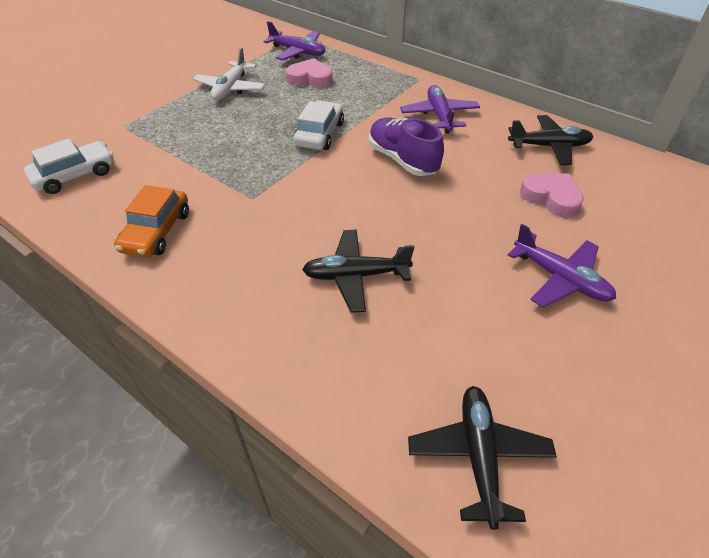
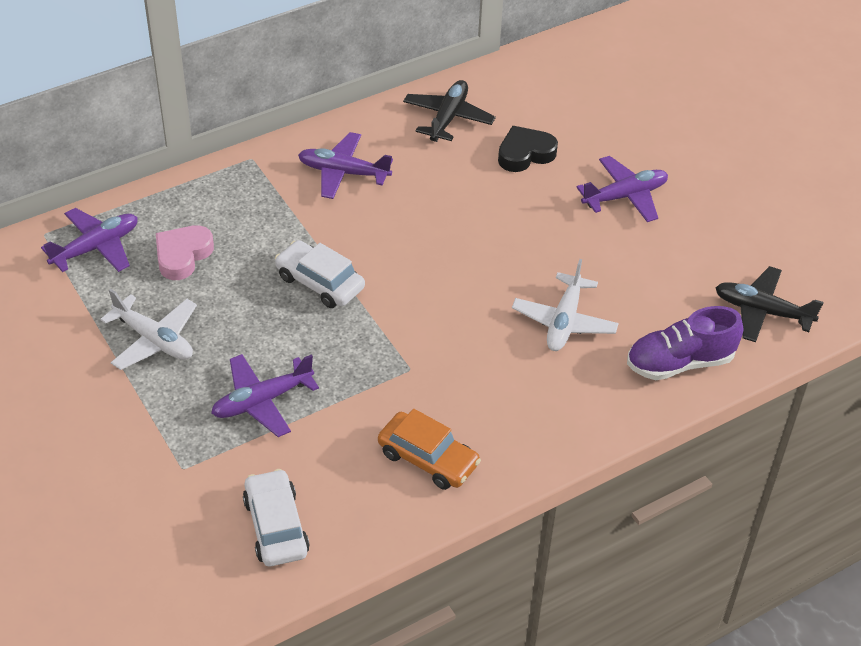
camera: 70 degrees left, 0 degrees up
black plane [302,230,414,313] -> white plane [512,259,619,351]
purple shoe [369,118,444,176] -> purple shoe moved to [627,306,743,380]
pink heart [520,173,584,218] -> black heart [498,126,558,172]
none -> purple plane [211,354,319,437]

